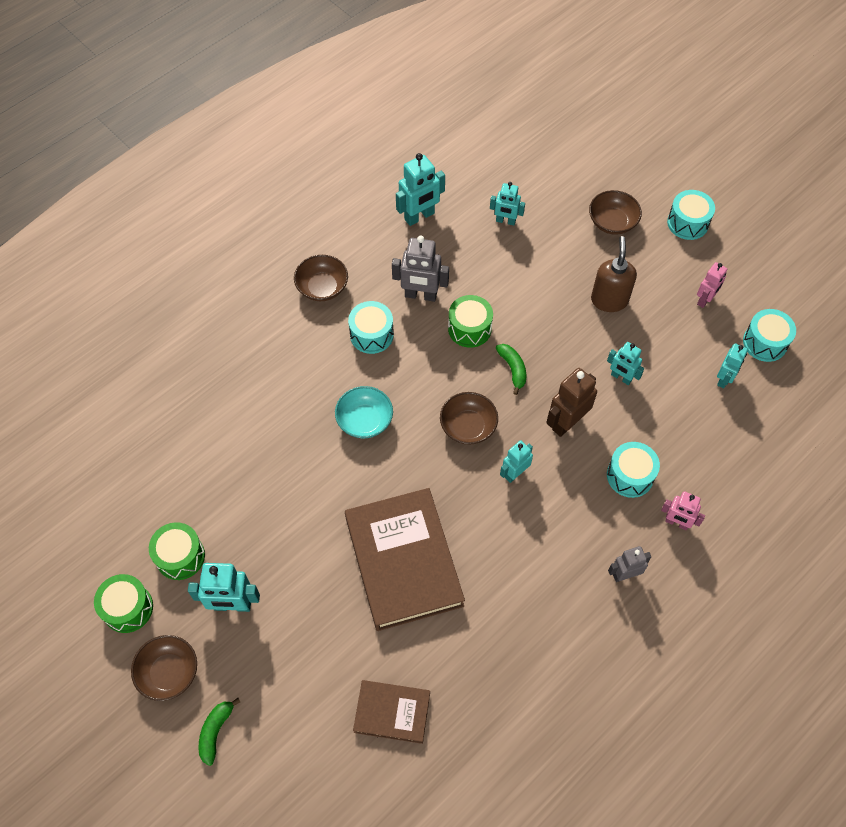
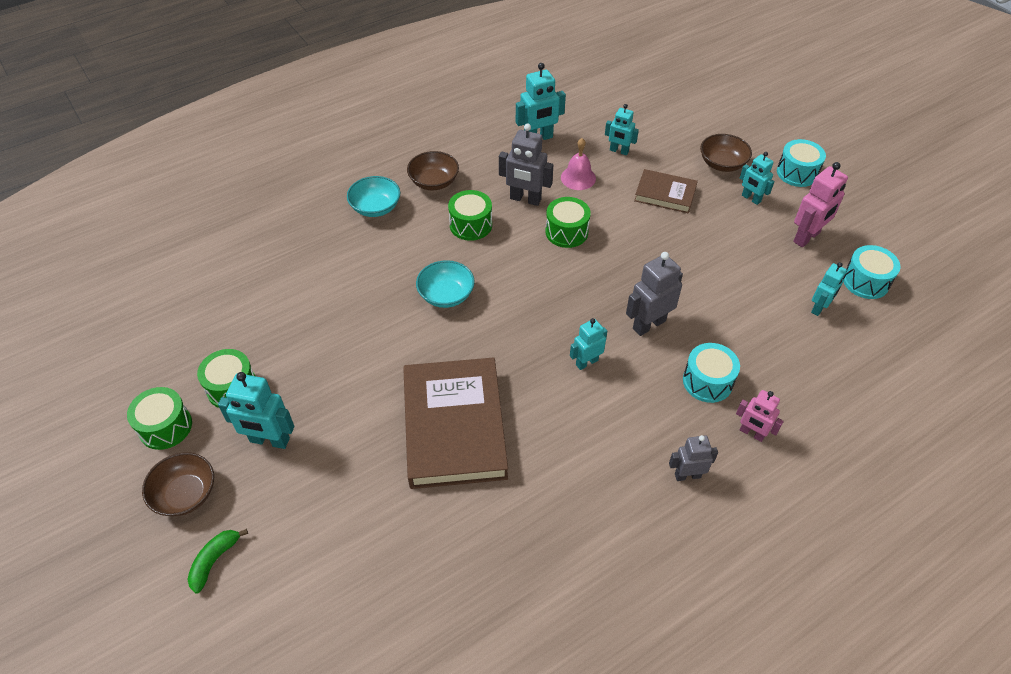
camera: 10 degrees right, 10 degrees down
turquoise drum [348,301,394,354] -> green drum [448,190,492,241]
brown book [353,680,430,744] -> brown book moved to [634,169,698,213]
brown bowl [440,392,498,445] -> none
green banana [496,344,526,395] -> none
brown robot [546,368,597,437] -> grey robot [626,252,683,336]
brown soap dispenser [591,236,637,312] -> none
turquoise robot [607,342,644,385] -> turquoise robot moved to [740,152,775,205]
pink robot [697,262,727,308] -> pink robot [793,162,848,247], size x1.56
none -> turquoise bowl [347,176,400,217]
none -> pink bell [561,138,596,190]

